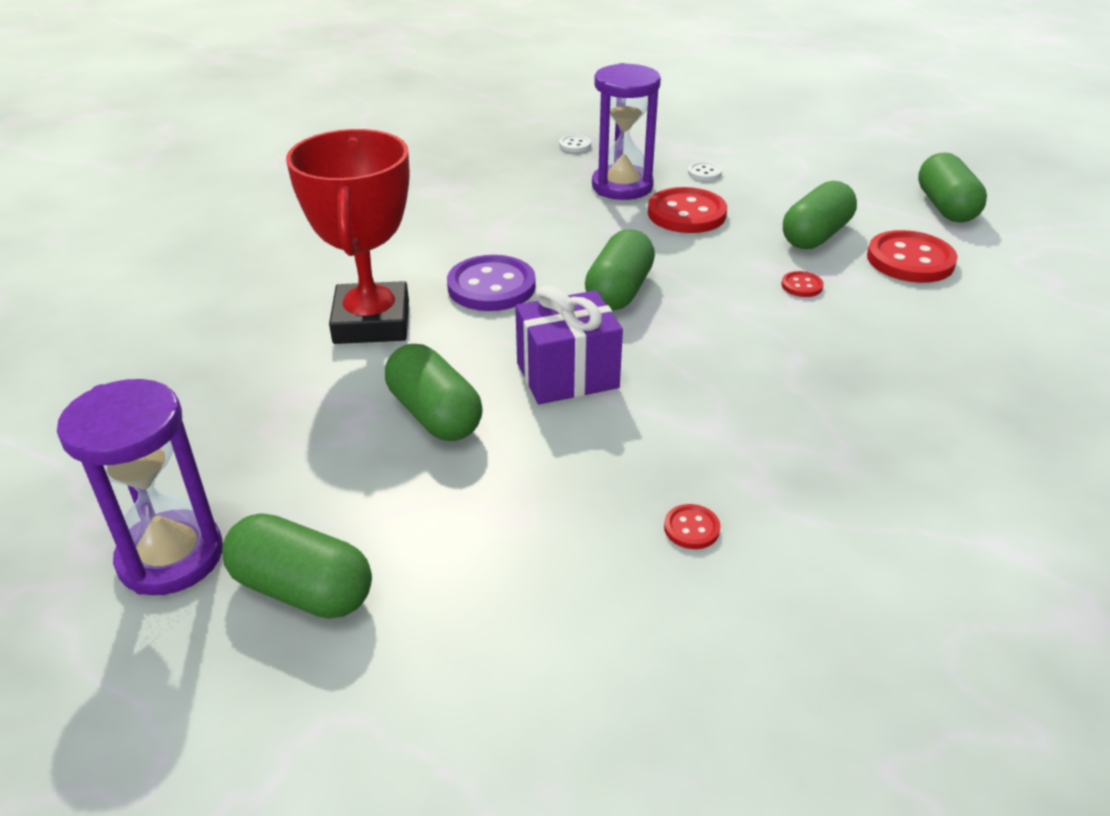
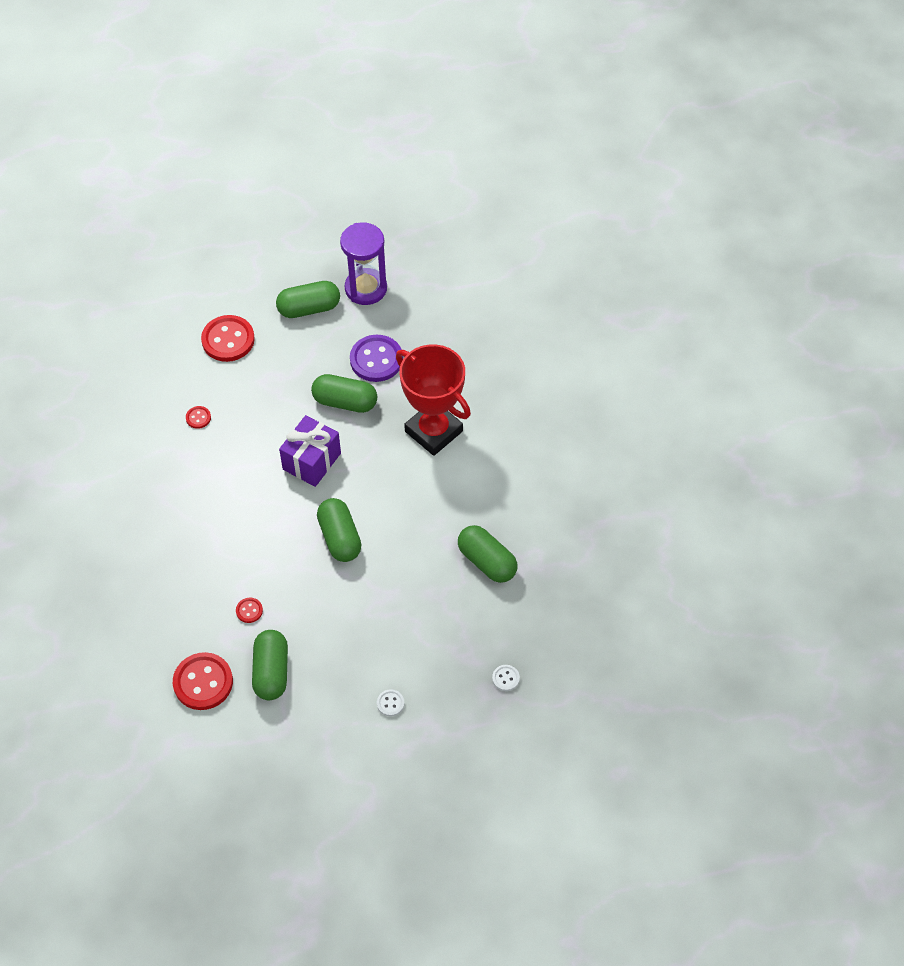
camera: 140 degrees right, 20 degrees up
purple button [447,255,536,311] -> purple button moved to [350,335,403,382]
purple hourglass [592,63,661,200] -> none
red button [648,187,727,233] -> red button moved to [201,315,255,362]
green capsule [918,153,987,222] -> green capsule moved to [458,525,517,583]

